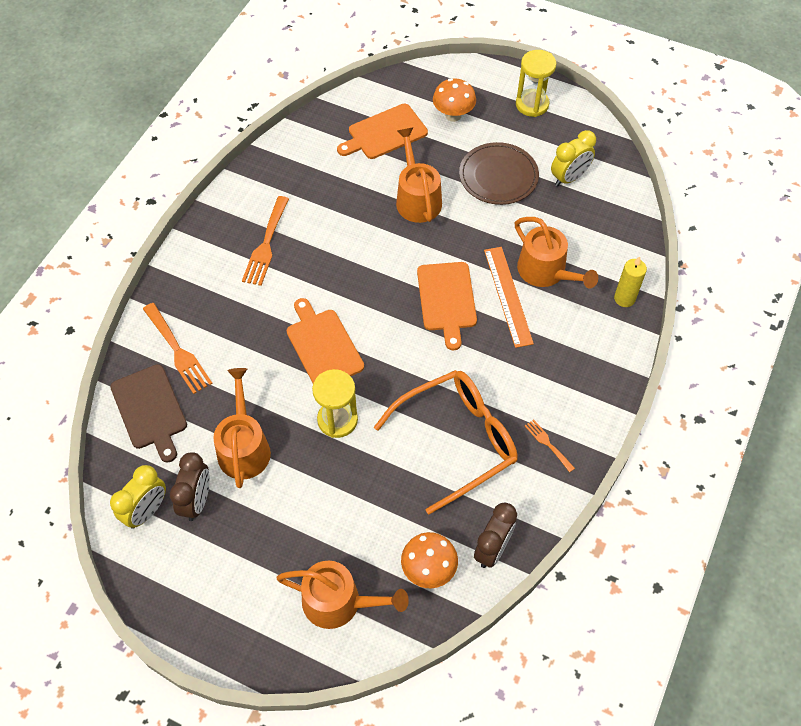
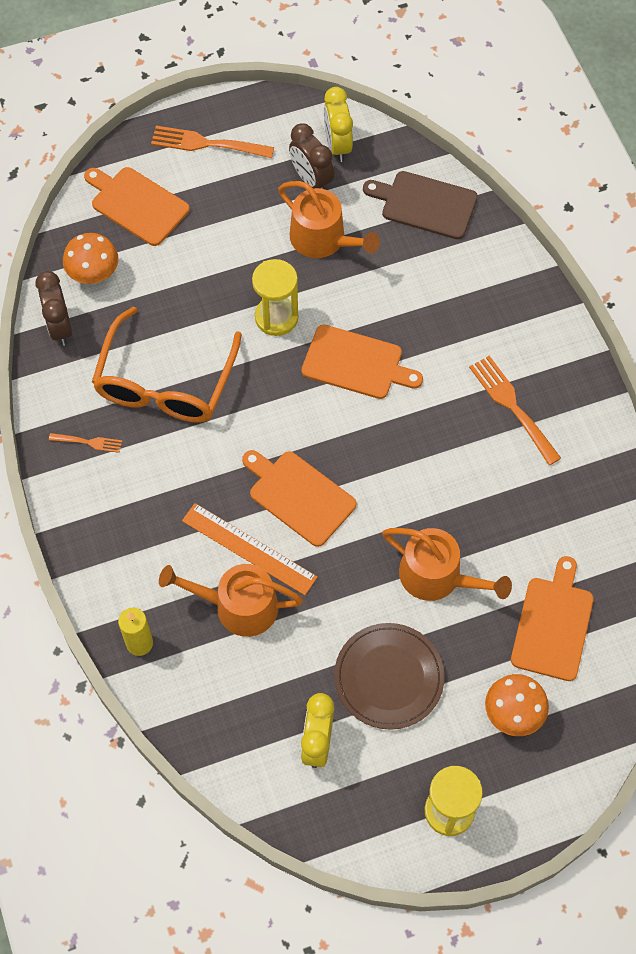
camera: 135 degrees right, 5 degrees up
orange fork [143,303,213,394] -> orange fork moved to [151,126,274,158]
orange watering can [276,561,409,629] -> orange cutting board [84,167,190,246]

